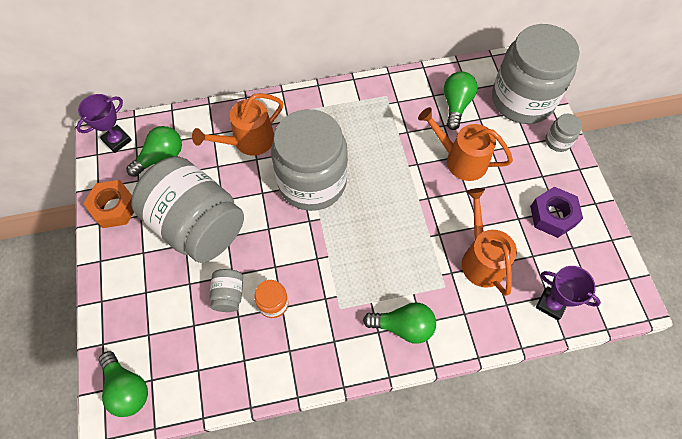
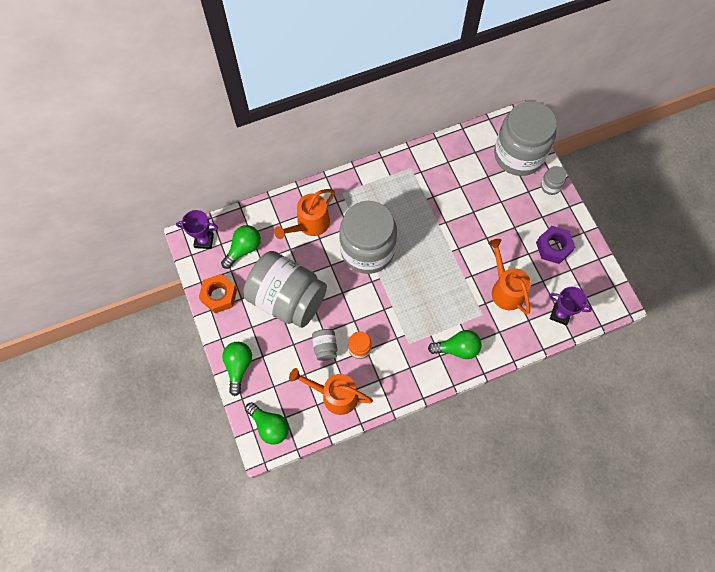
camera: 10 degrees left, 5 degrees up
purple trophy [76,94,132,153] -> purple trophy turned 60 degrees clockwise [176,210,218,249]
orange watering can [418,107,513,181] -> orange watering can moved to [289,368,373,415]
green light bulb [444,71,478,130] -> green light bulb moved to [222,342,252,396]

